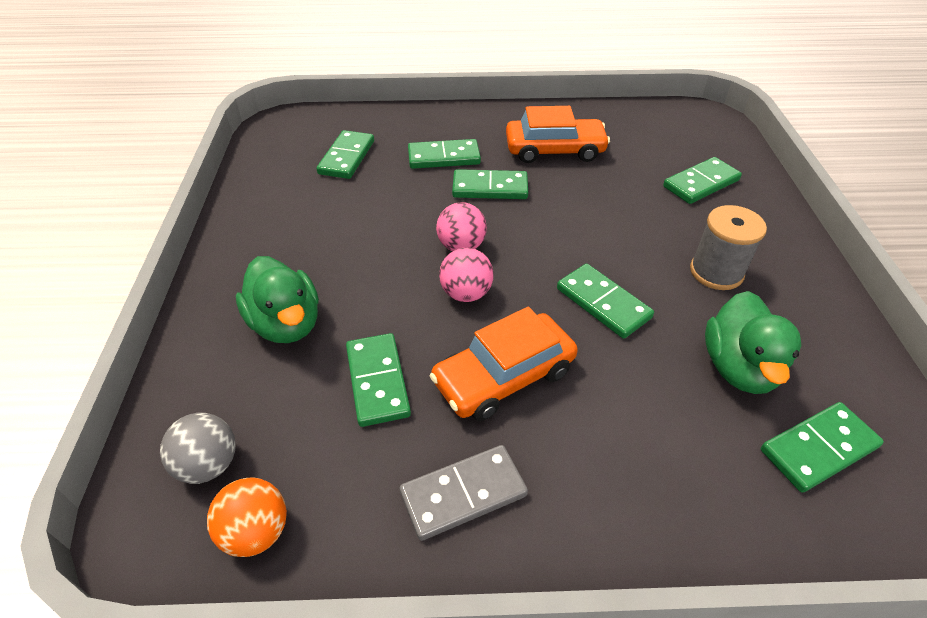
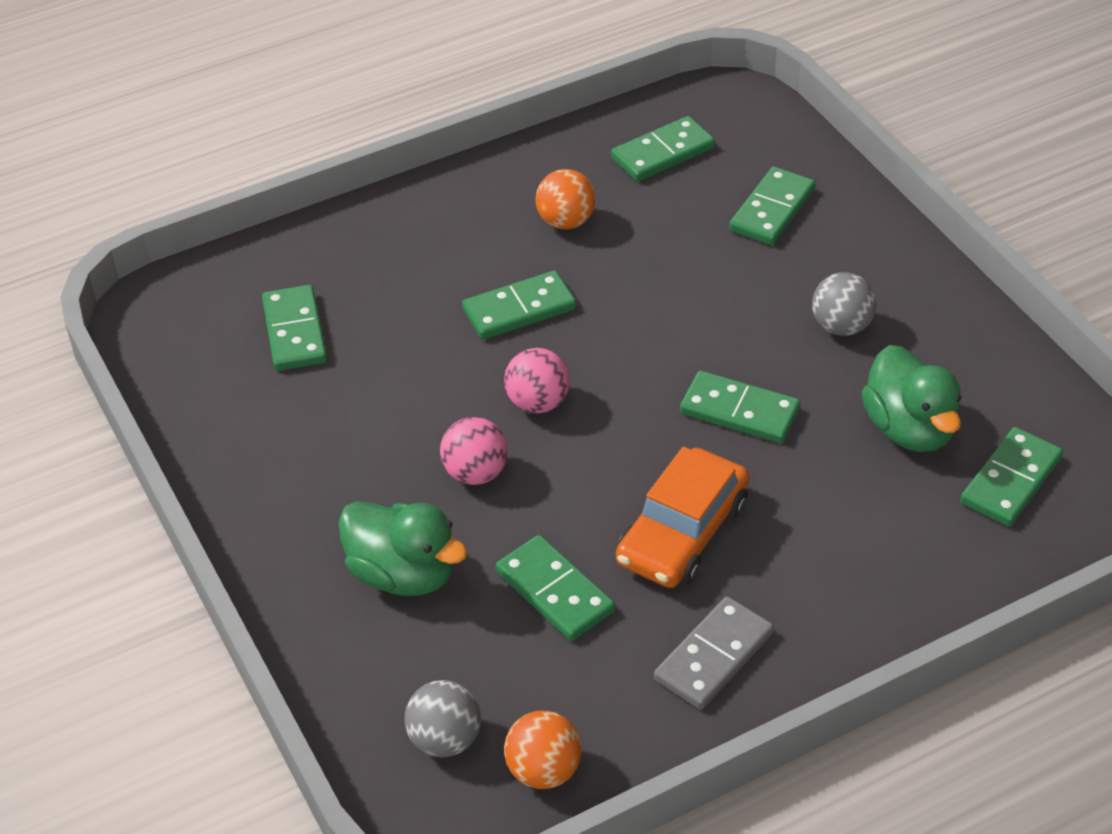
camera: 25 degrees left, 0 degrees up
green domino [408,139,481,169] -> green domino moved to [611,116,715,182]
pink ball [439,248,494,302] -> pink ball moved to [440,417,508,485]
orange car [506,106,610,163] -> orange ball [536,169,596,229]
grey spool [690,205,767,290] -> grey ball [812,272,876,336]

